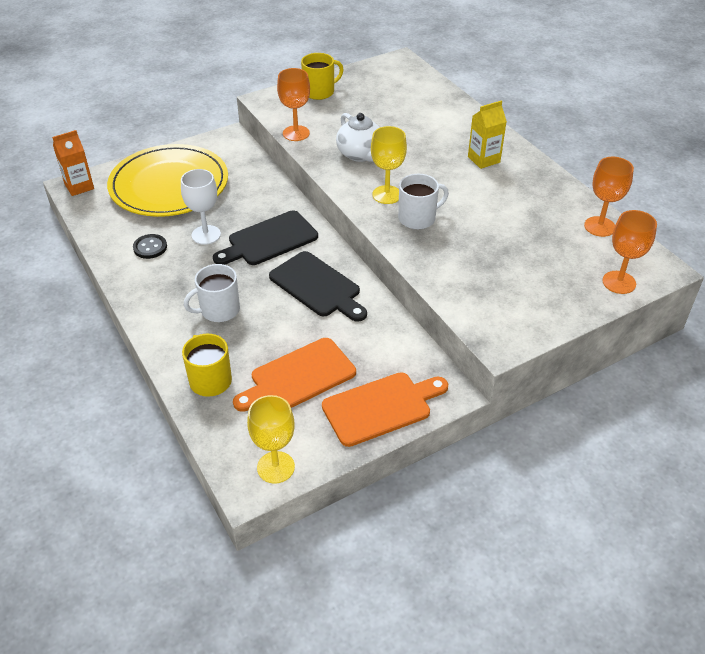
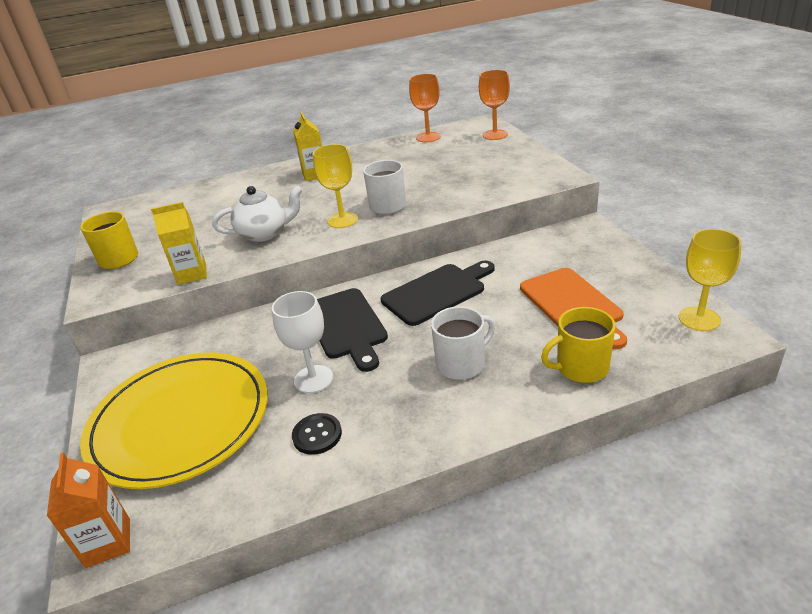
camera: 75 degrees left, 10 degrees down
white mug [184,264,240,322] -> white mug turned 105 degrees counterclockwise [431,306,495,380]
orange goblet [277,68,310,141] -> yellow carton [151,202,207,285]
orange cutting board [322,372,448,447] -> none

